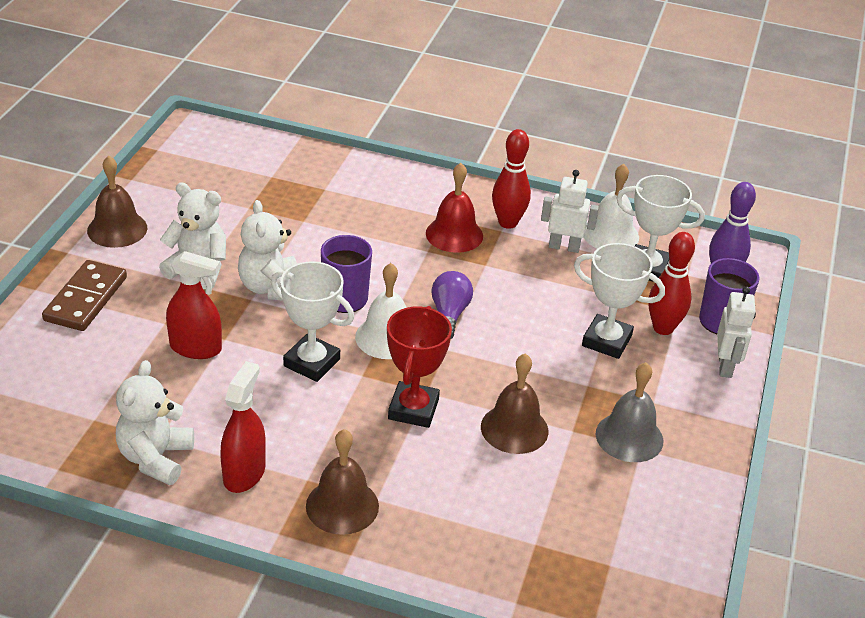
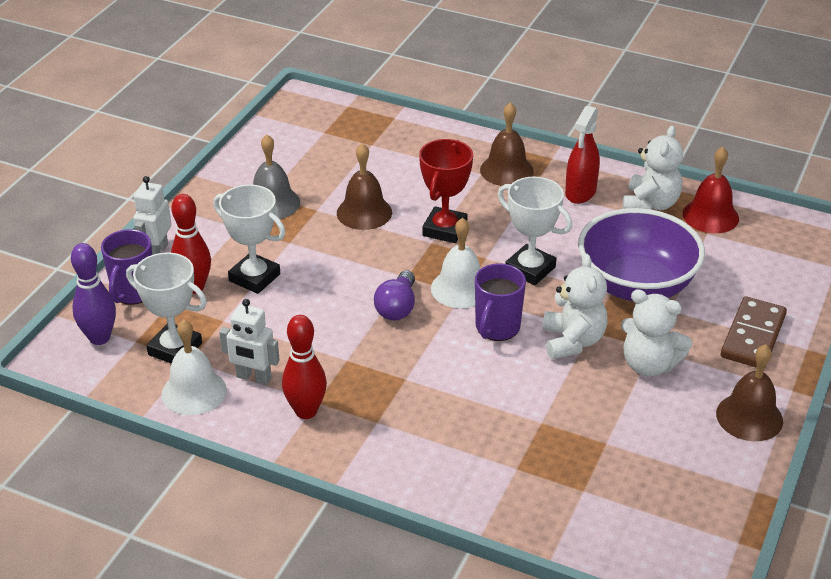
camera: 170 degrees left, 0 degrees up
red spray bottle [166,251,222,359] -> purple bowl [578,208,705,301]
red bell [426,163,483,253] -> red bell moved to [683,147,739,233]

